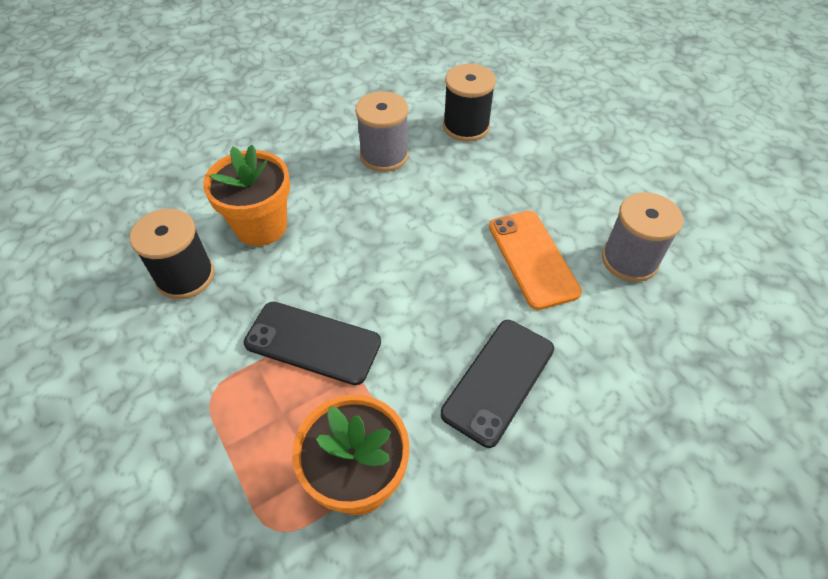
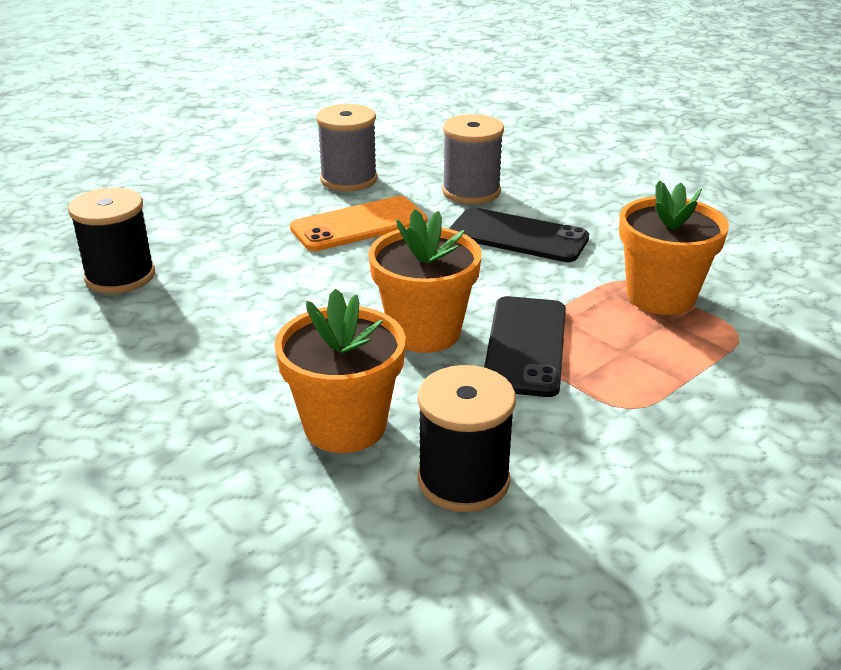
camera: 100 degrees left, 20 degrees down
grey spool [355,91,409,172] -> grey spool moved to [442,114,504,204]
none -> orange flower pot [368,209,482,353]

